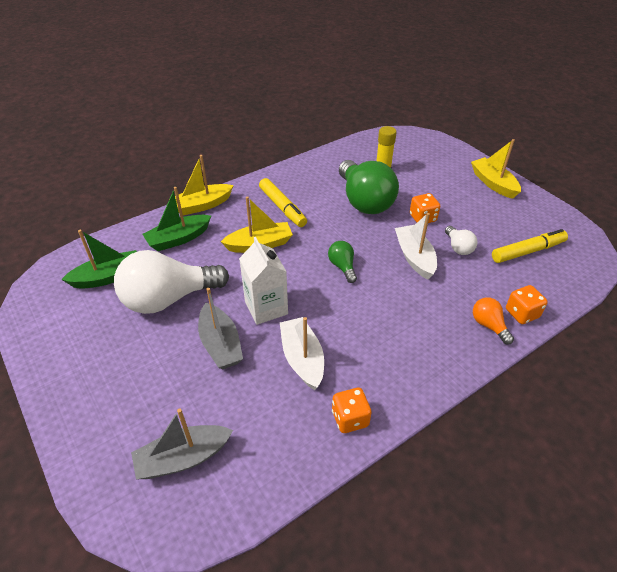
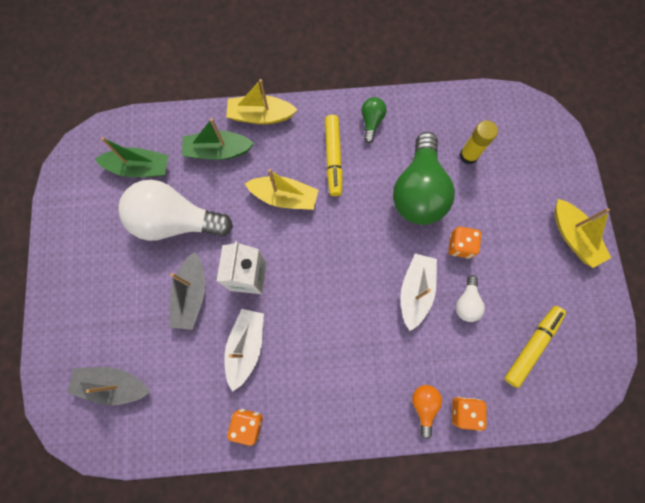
camera: 30 degrees right, 30 degrees up
green light bulb [328,241,357,283] -> green light bulb moved to [361,97,387,143]
yellow boat [471,139,521,199] -> yellow boat turned 150 degrees clockwise [555,199,611,268]
yellow marker [492,229,568,263] -> yellow marker turned 60 degrees counterclockwise [504,306,566,388]

